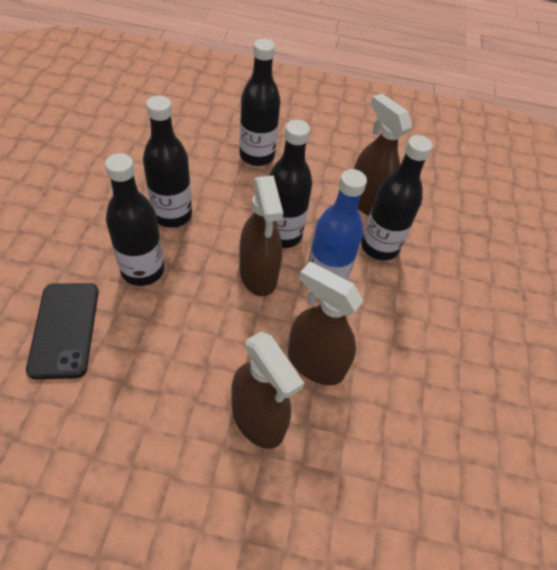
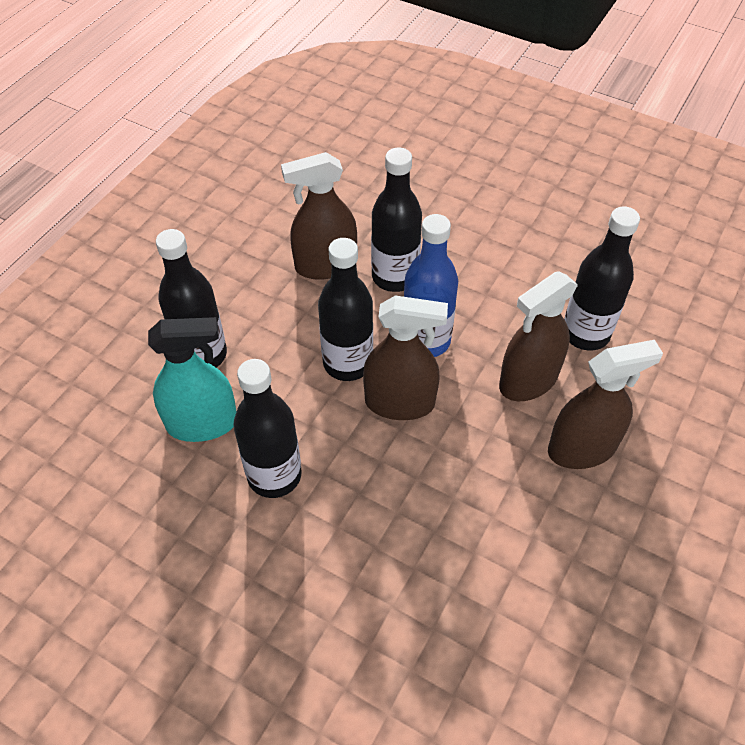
camera: 65 degrees left, 0 degrees up
black phone [26,283,99,379] -> none
black bottle [105,153,164,286] -> black bottle moved to [564,206,640,350]
none -> turquoise spray bottle [148,317,237,442]

